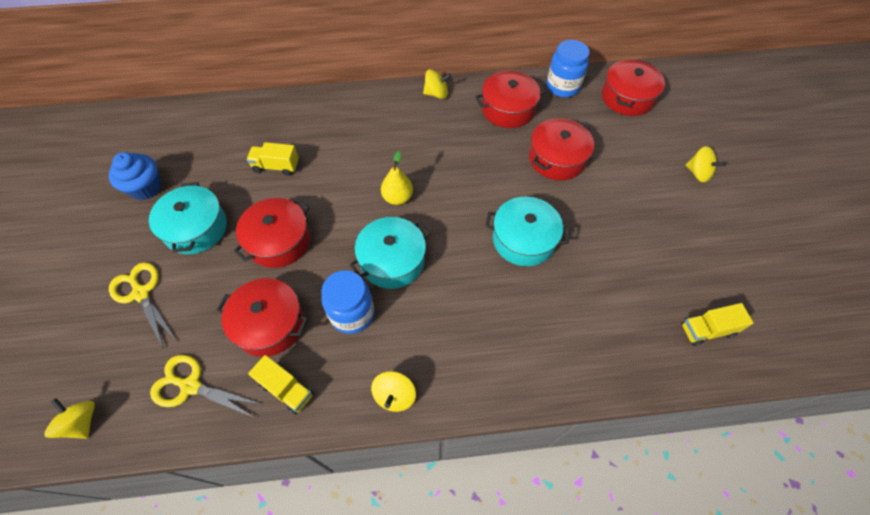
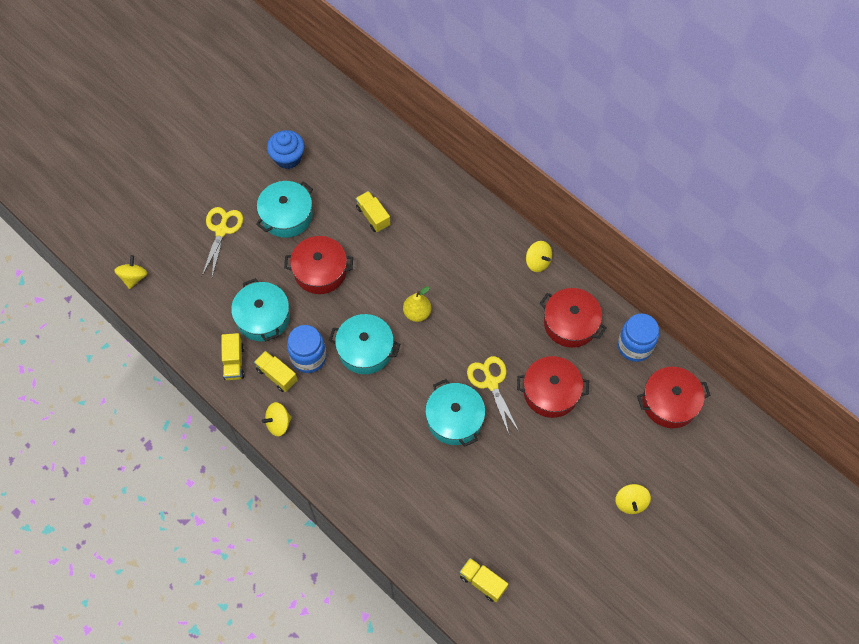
camera: 50 degrees right, 5 degrees up
yellow scissors [150,355,261,417] -> yellow scissors moved to [467,356,518,434]
red pot [217,278,308,357] -> turquoise pot [231,278,290,341]
none -> yellow truck [254,351,297,392]

